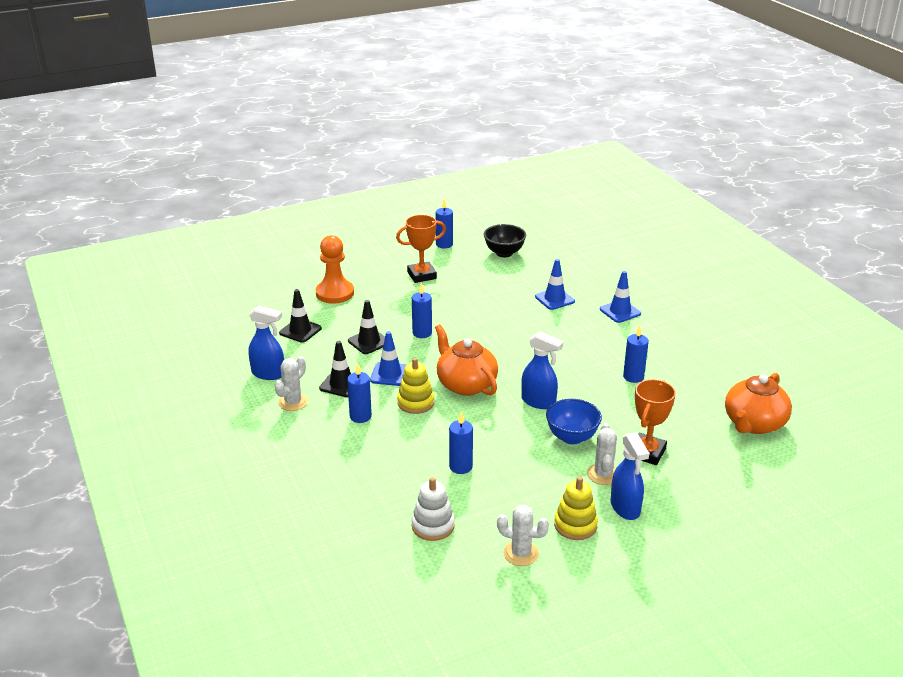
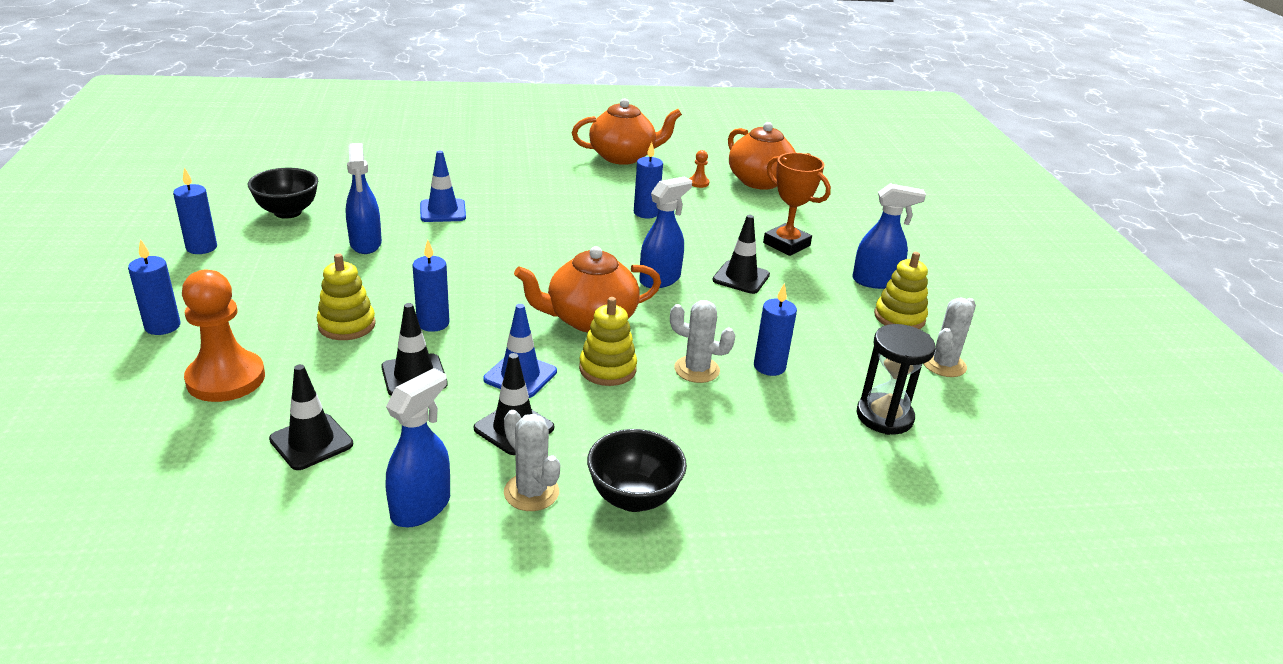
camera: 75 degrees left, 0 degrees up
blue candle [347,363,372,423] -> blue candle moved to [128,239,181,335]
orange trophy [396,215,446,283] -> none
white stacking toy [411,477,455,541] -> black hourglass [856,324,935,435]
blue bowl [546,398,602,445] -> black traffic cone [713,215,770,294]
white cactus [587,423,617,485] -> white cactus moved to [670,300,736,383]
blue traffic cone [600,271,641,323] -> none
none -> yellow stacking toy [317,253,376,340]
none -> blue spray bottle [345,143,382,254]
none -> orange teapot [572,98,682,165]
none -> black bowl [587,429,687,512]
none -> orange pawn [689,150,709,188]

